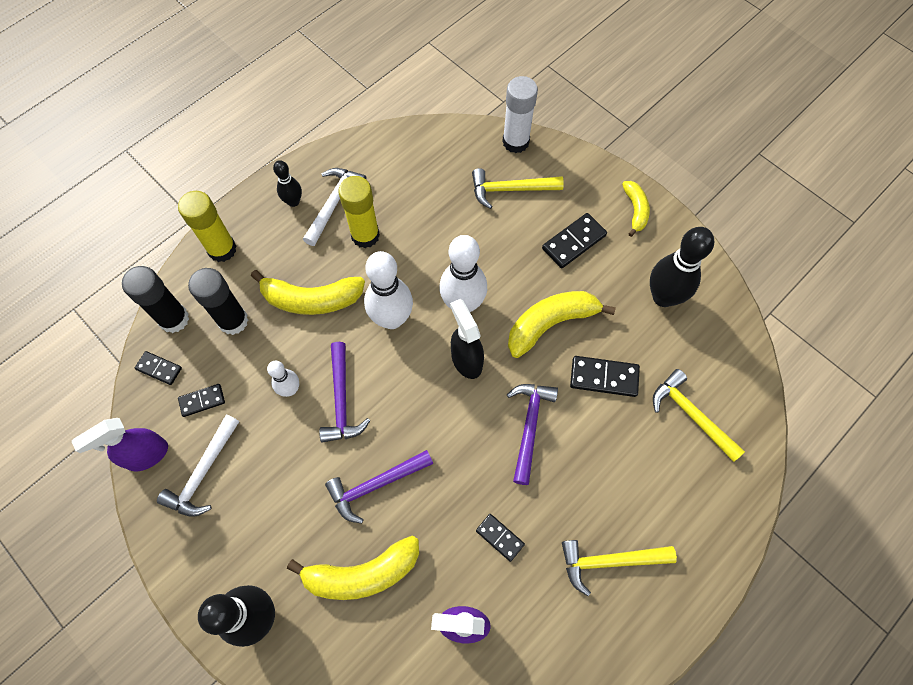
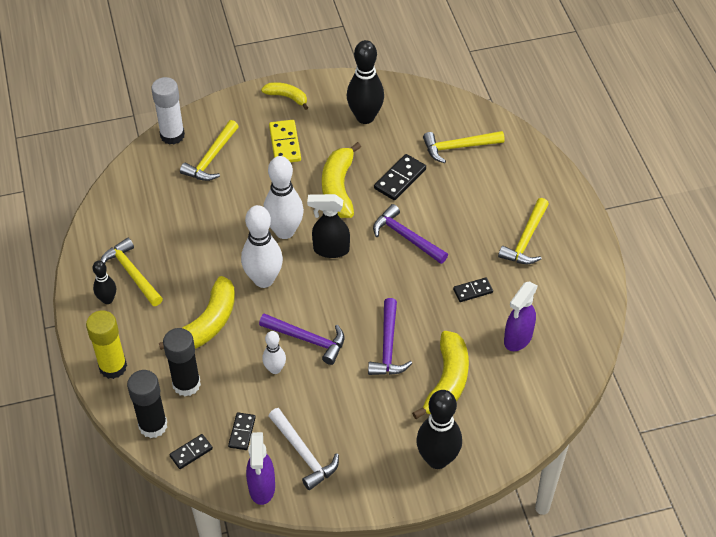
camera: 60 degrees left, 15 degrees down
white hammer [303,168,367,246] -> yellow hammer [100,238,163,306]
yellow glue stick [338,176,380,248] -> none
black domino [542,213,607,268] -> yellow domino [269,120,301,162]

